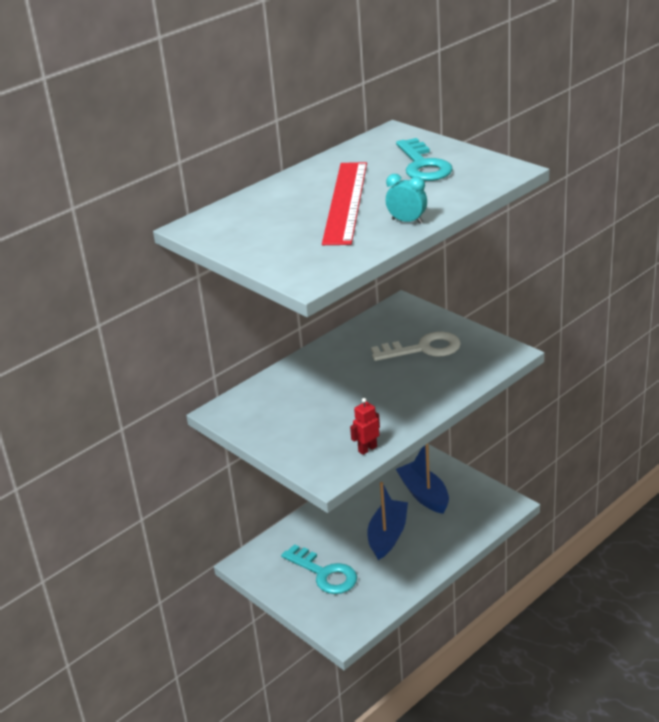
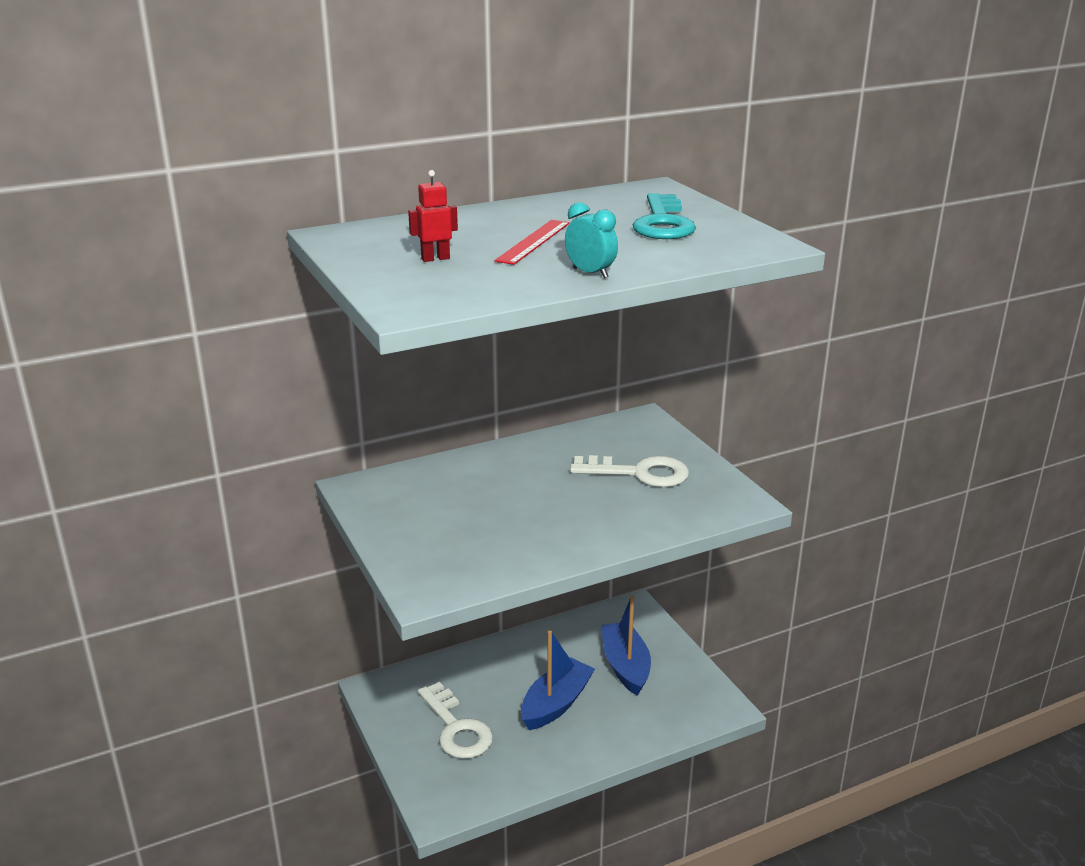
camera: 15 degrees right, 5 degrees down
turquoise key [281,544,357,594] -> white key [418,682,493,759]
red ruler [322,162,367,245] -> red ruler [494,220,570,265], size x0.56
red robot [350,398,380,455] -> red robot moved to [408,170,458,262]

